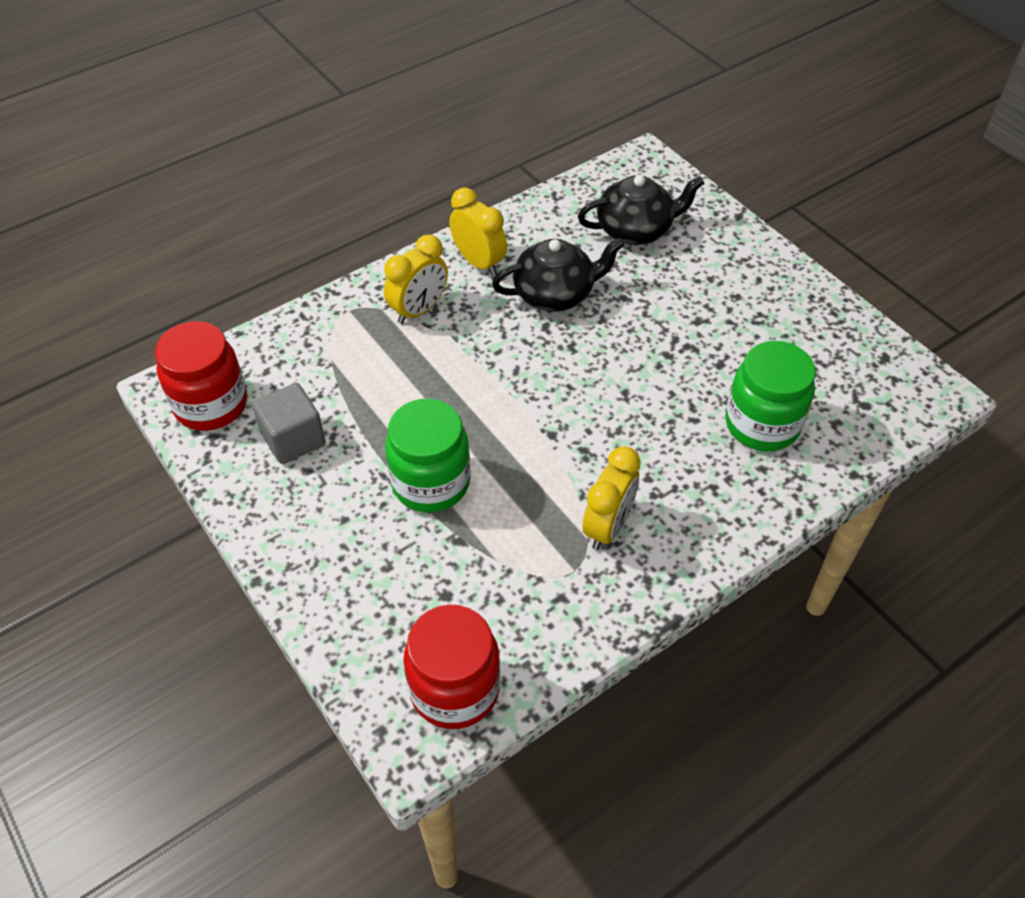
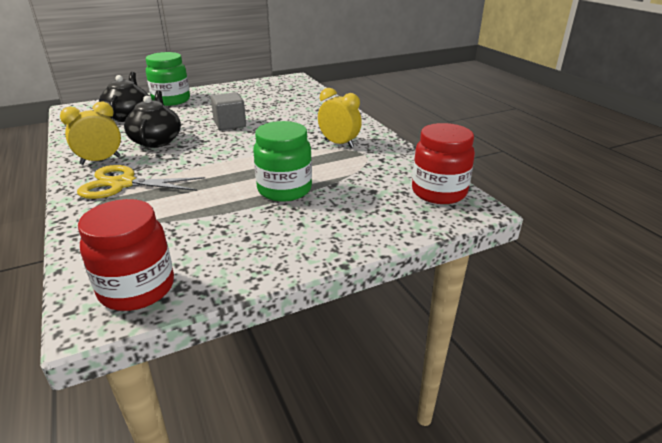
camera: 80 degrees left, 20 degrees down
grey cube [252,383,325,464] -> grey cube moved to [211,92,246,130]
yellow clock [384,235,448,324] -> yellow scissors [77,165,205,199]
green jar [725,341,816,451] -> green jar moved to [146,52,190,106]

